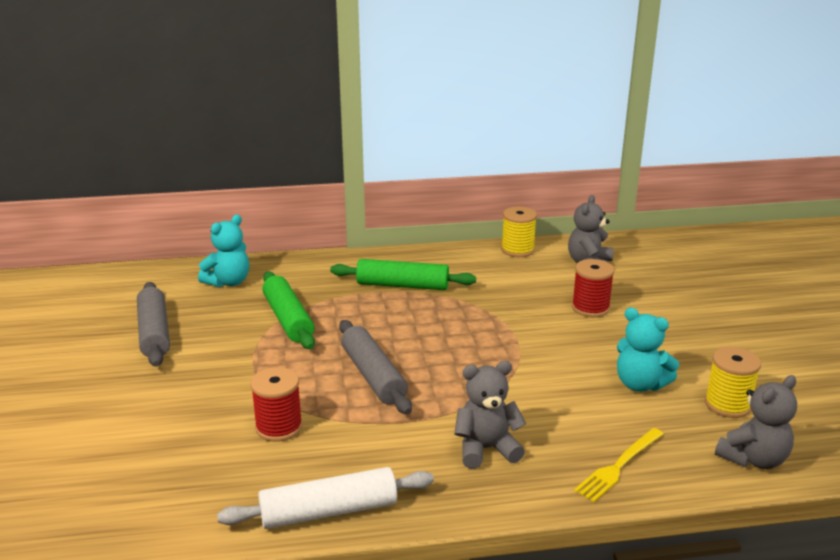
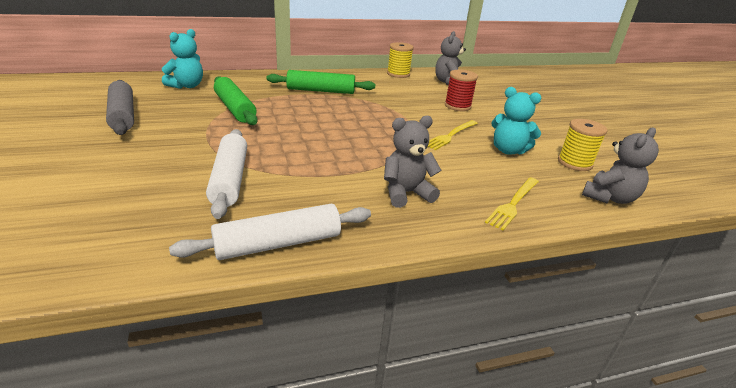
camera: 10 degrees left, 5 degrees up
red spool [250,367,303,442] -> white rolling pin [206,129,247,219]
grey rolling pin [339,320,412,414] -> none
none -> yellow fork [428,120,478,150]

